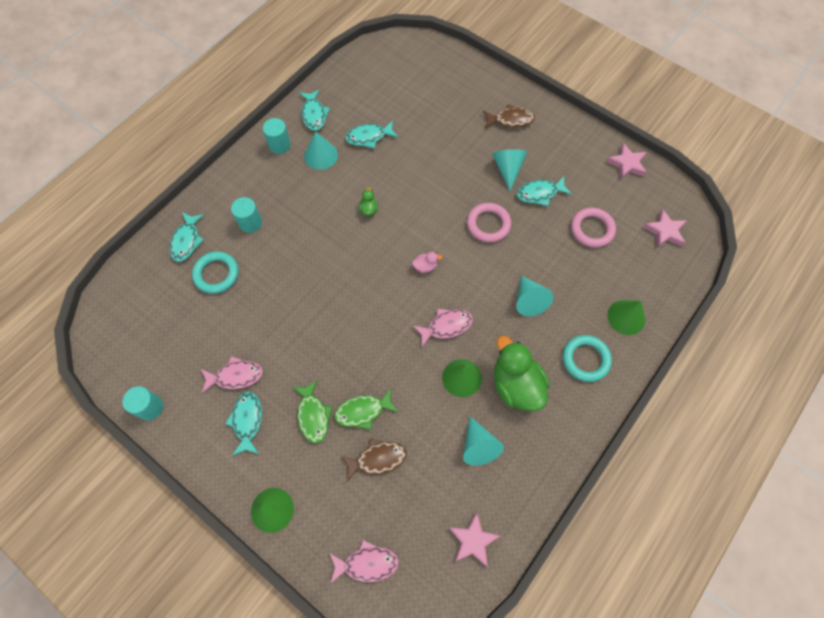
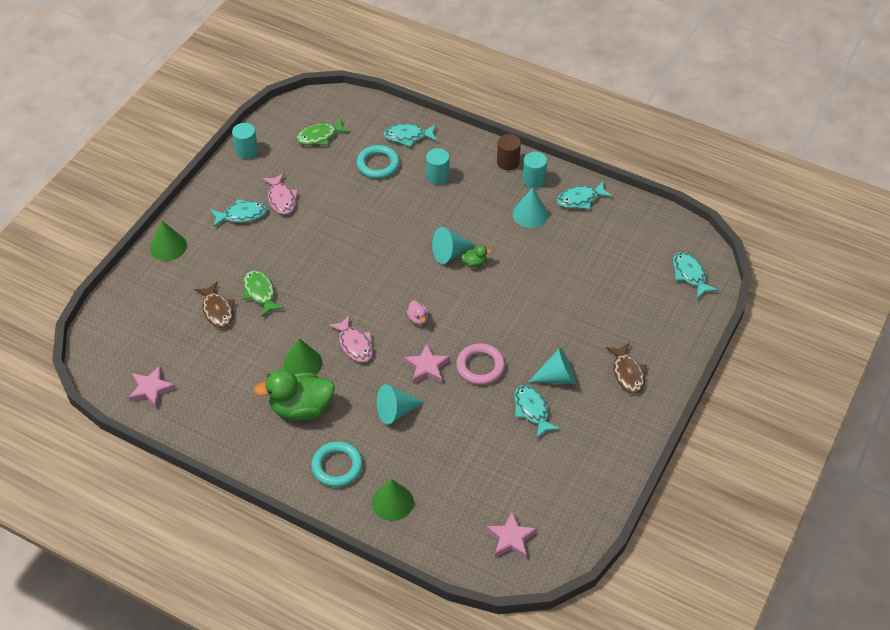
camera: 80 degrees right, 15 degrees down
green fish [293,380,332,443] -> green fish moved to [296,118,350,145]
pink fish [330,540,399,584] -> none
turquoise fish [345,120,398,149] -> turquoise fish moved to [673,252,718,299]
turquoise cone [463,416,504,465] -> turquoise cone moved to [432,227,475,264]
green duck [494,336,550,411] -> green duck turned 150 degrees counterclockwise [254,369,335,421]
pink ring [571,208,616,248] -> none
pink star [606,143,647,180] -> pink star moved to [404,343,450,384]
none -> brown cylinder [497,134,521,170]

